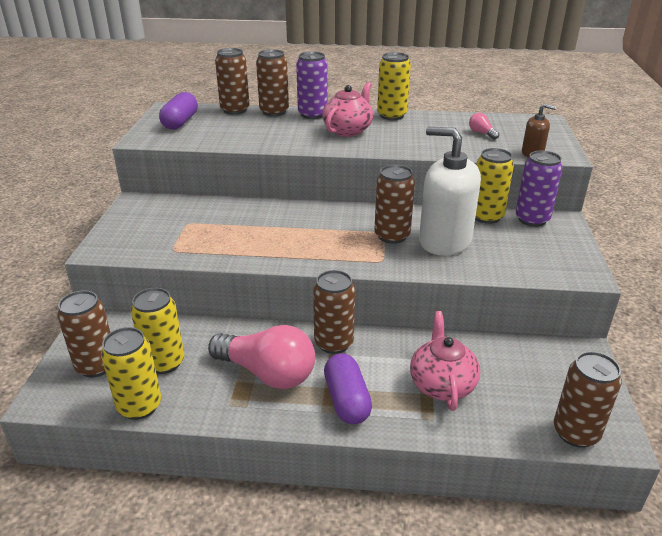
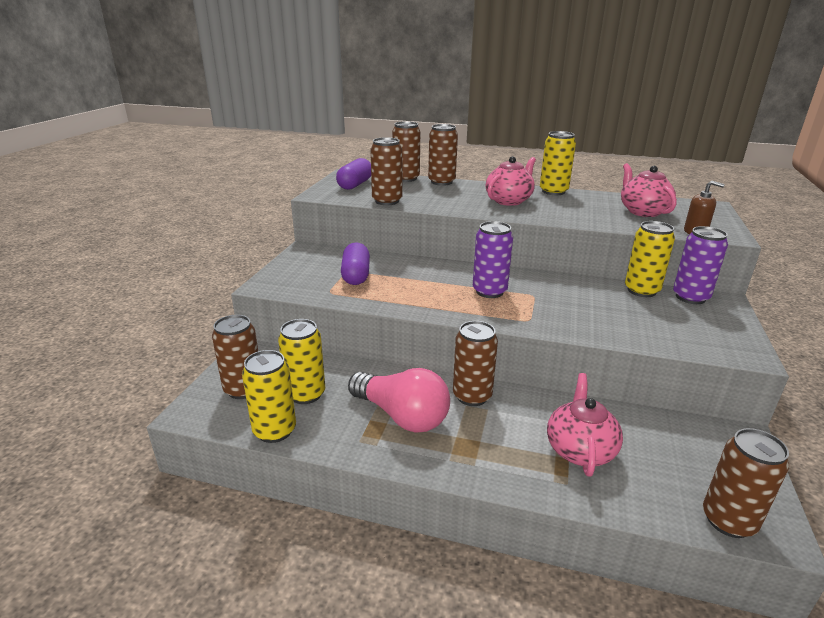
camera: 10 degrees right, 5 degrees down
purple can [296,52,328,119] -> purple can moved to [473,221,513,298]
purple capsule [324,353,372,424] -> purple capsule moved to [341,243,370,285]
brown can [374,165,415,244] -> brown can moved to [370,137,402,205]
white soap dispenser [419,127,481,256] -> none
pink light bulb [469,113,499,139] -> pink teapot [621,163,677,217]

